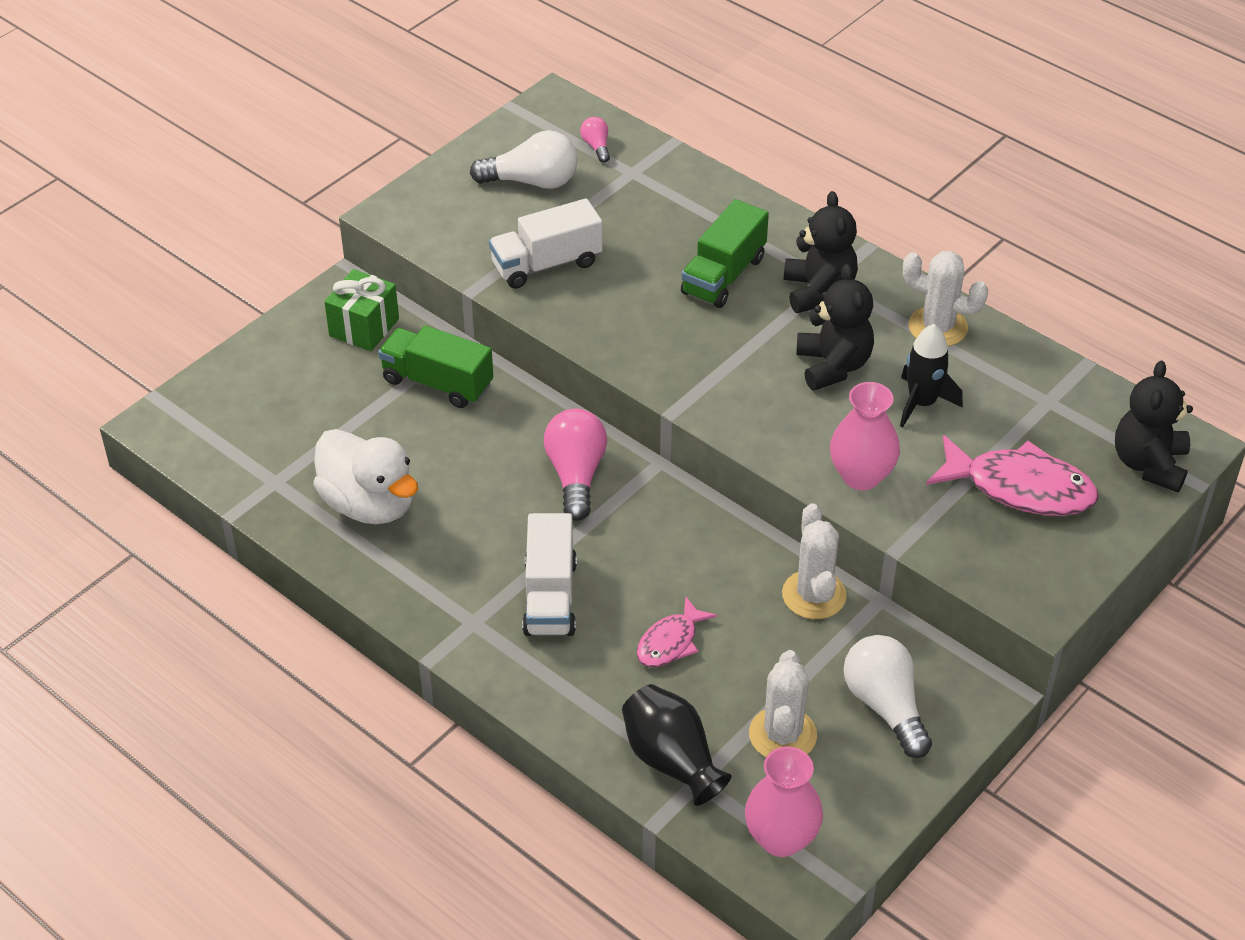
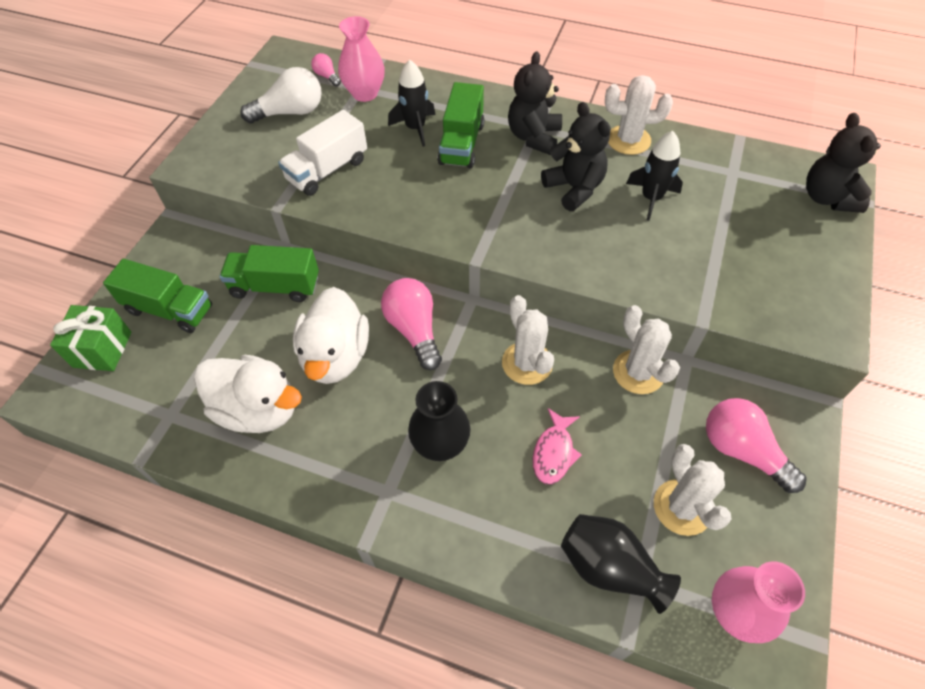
camera: 20 degrees left, 10 degrees up
green gift [324,269,399,351] -> green gift moved to [50,305,132,371]
white truck [522,513,577,636] -> black vase [408,381,470,461]
black teddy bear [784,191,858,313] -> black teddy bear turned 135 degrees counterclockwise [508,51,562,155]
pink vase [830,382,900,490] -> pink vase moved to [338,16,385,102]
white light bulb [843,635,932,758] -> pink light bulb [706,398,807,493]
pink fish [926,435,1099,516] -> none
none -> green truck [103,259,212,333]
none -> white duck [293,287,369,384]
none -> black rocket [388,60,435,147]
none -> white cactus [502,295,554,385]

